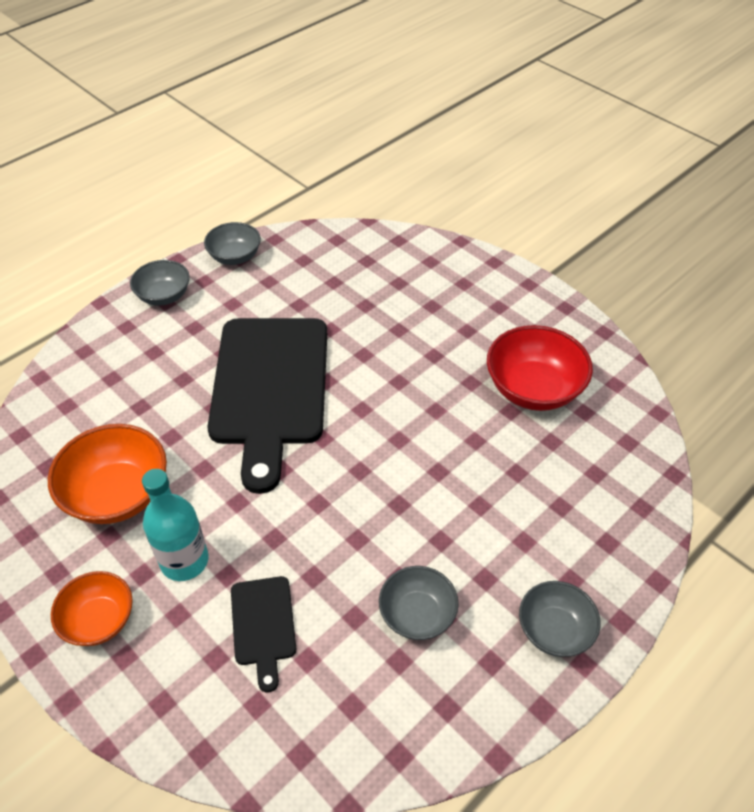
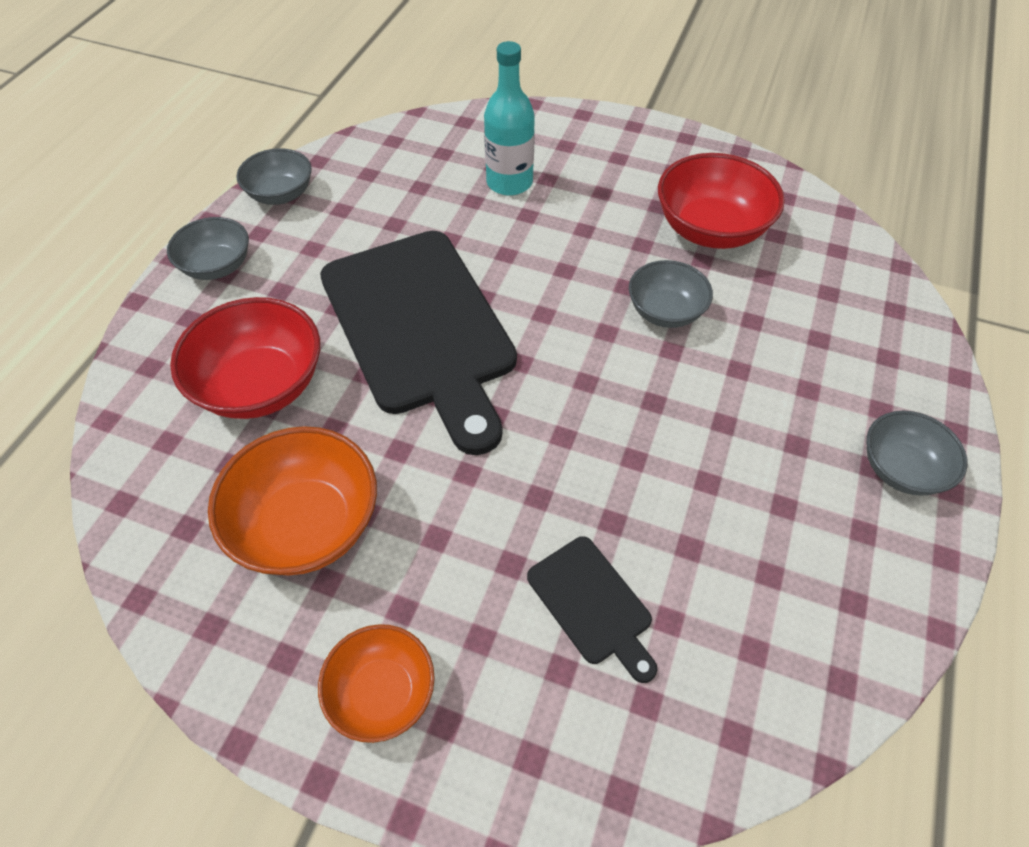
camera: 25 degrees left, 5 degrees up
turquoise bottle [142,469,209,581] -> turquoise bottle moved to [484,41,535,196]
grey bowl [379,566,459,640] -> grey bowl moved to [629,260,713,328]
none -> red bowl [170,297,320,419]

